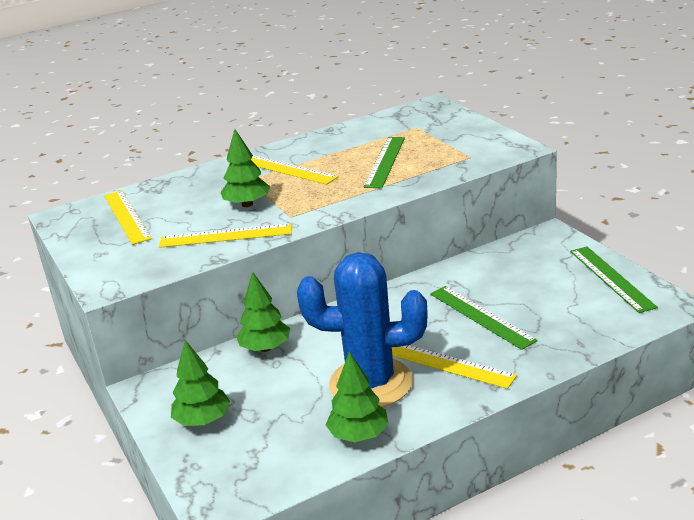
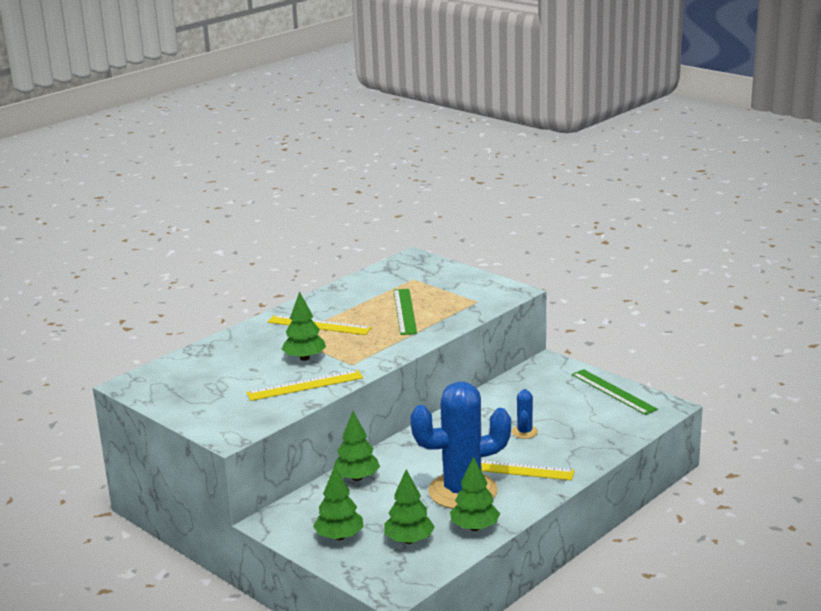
camera: 20 degrees left, 5 degrees down
yellow ruler [104,191,152,245] -> none
green ruler [430,286,538,350] -> blue cactus [512,389,538,439]
none -> green tree [384,469,435,544]

